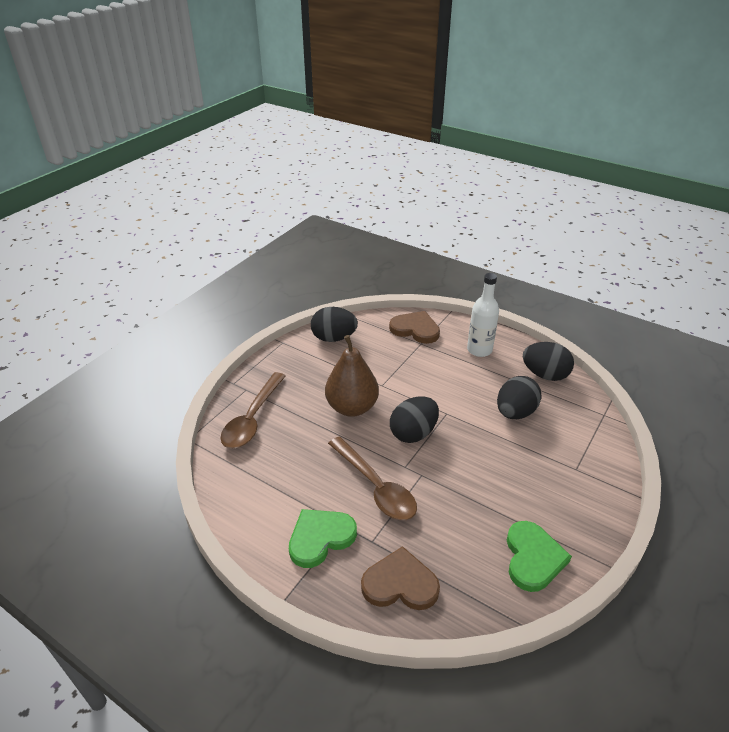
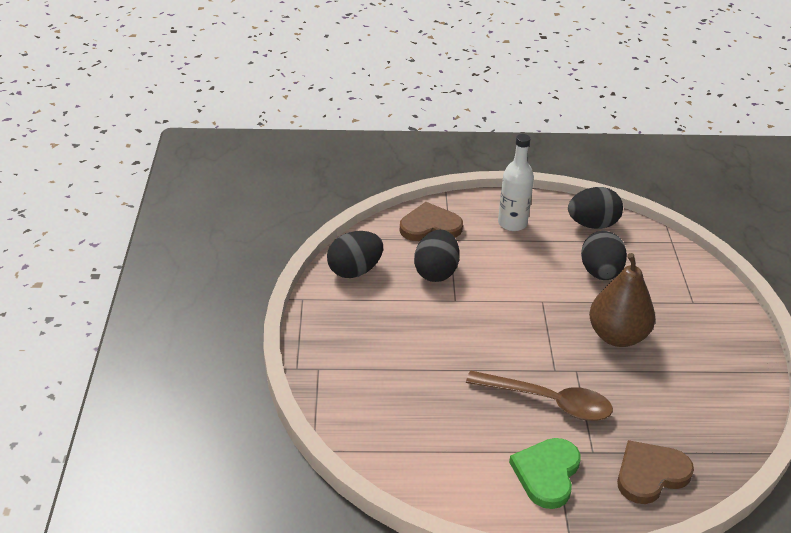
camera: 35 degrees left, 0 degrees up
brown spoon [221,372,285,449] -> none
brown pear [325,335,379,417] -> brown pear moved to [589,253,655,347]
black egg [390,396,439,443] -> black egg moved to [414,230,460,282]
green heart [507,521,572,592] -> none

